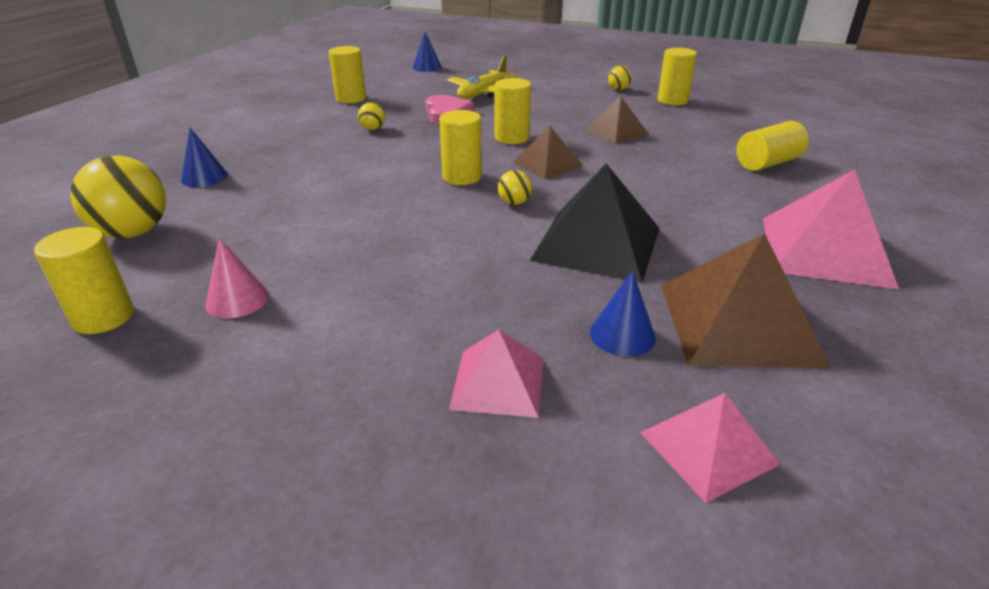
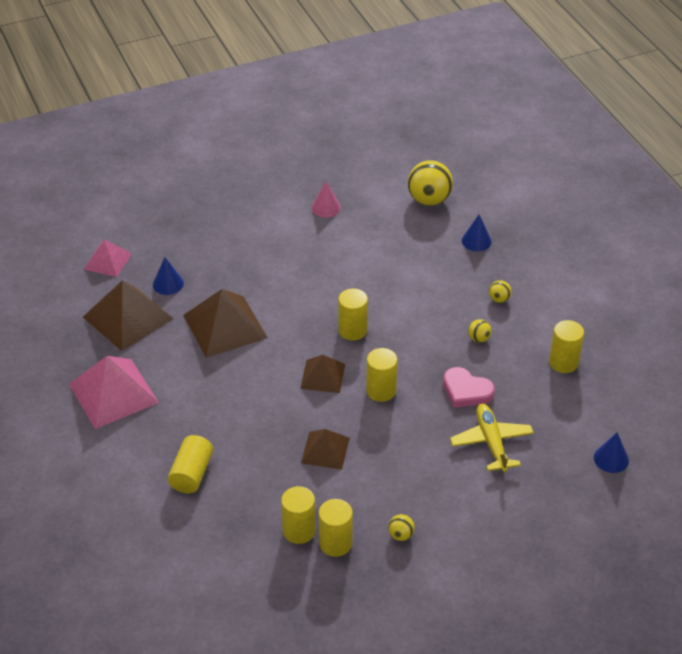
camera: 135 degrees right, 10 degrees up
yellow cylinder [34,227,134,334] -> yellow cylinder moved to [281,486,316,544]
pink pyramid [449,330,543,418] -> none
yellow ball [498,170,532,205] -> yellow ball moved to [489,280,512,303]
black pyramid [530,163,659,283] -> brown pyramid [183,289,268,358]

